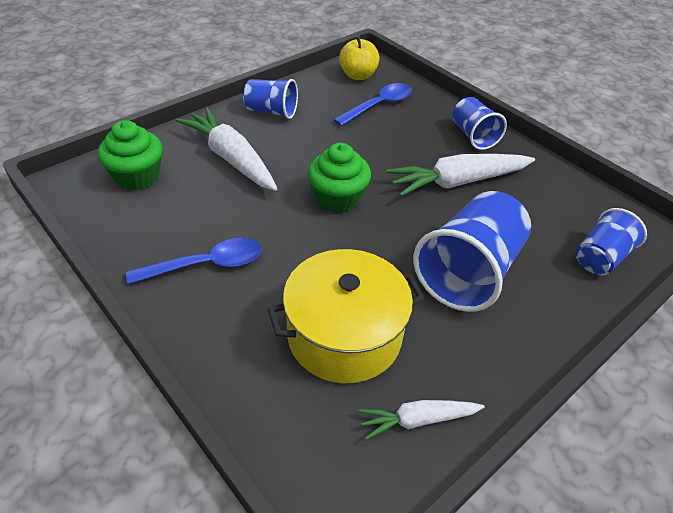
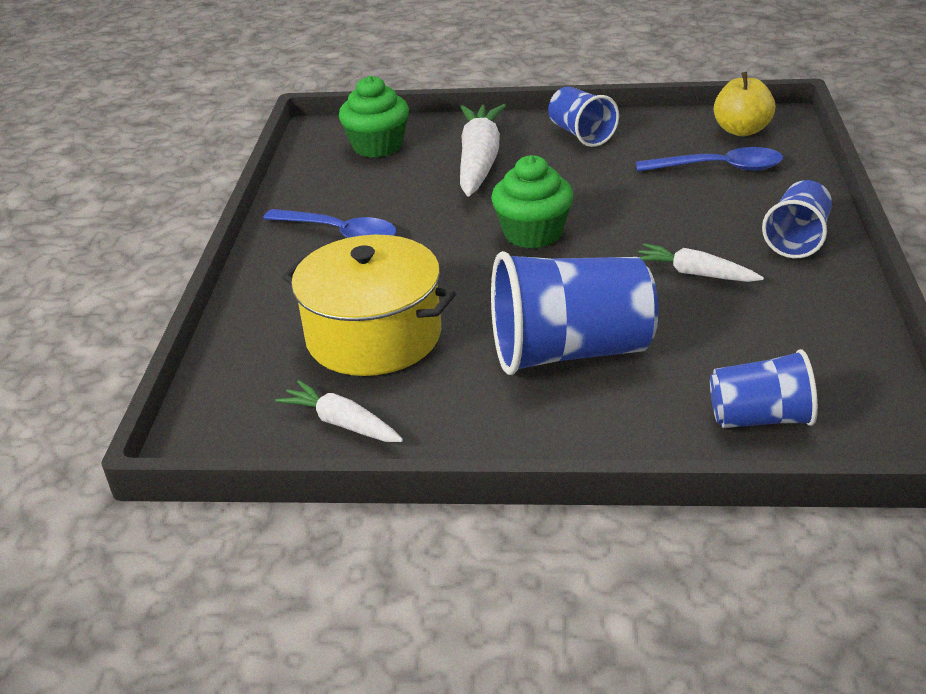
camera: 50 degrees right, 10 degrees down
white carrot [386,154,535,196] -> white carrot [638,243,764,282], size x0.56

